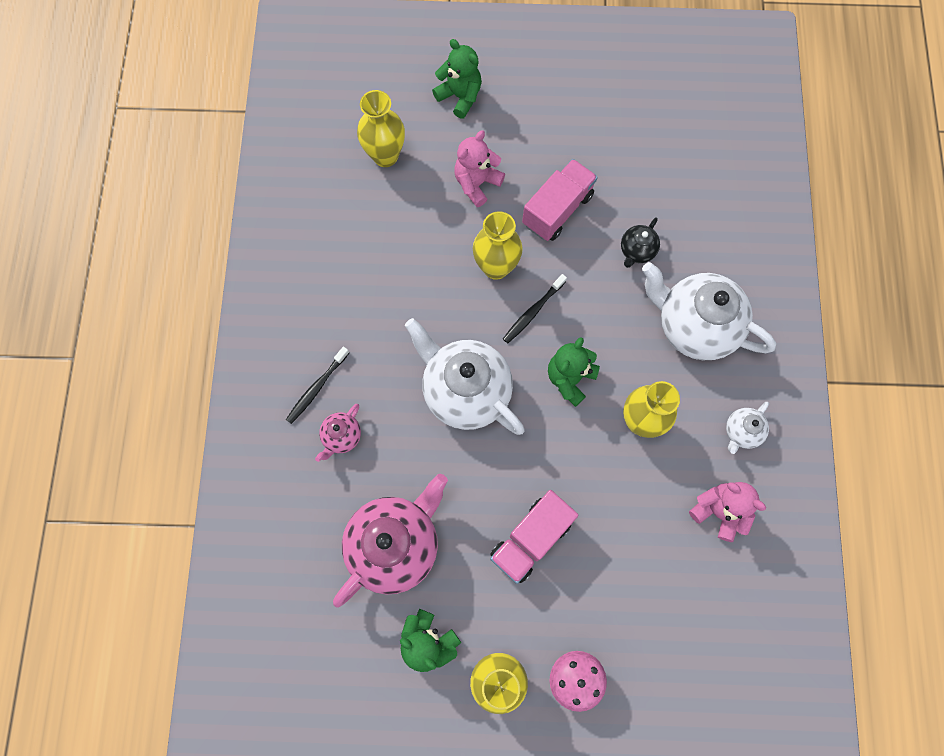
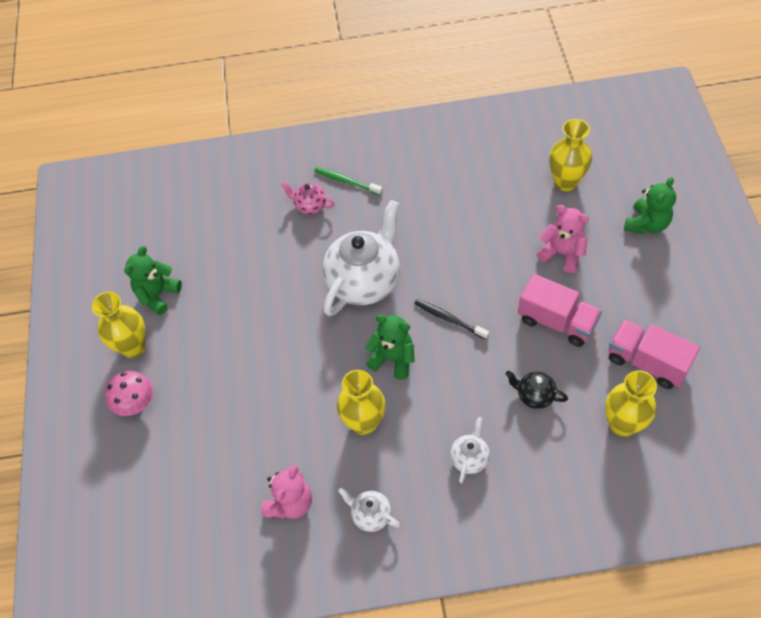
camera: 85 degrees right, 15 degrees down
black toothbrush [286,347,349,424] -> green toothbrush [314,167,383,195]
pink teapot [333,474,448,608] -> none
yellow vase [473,211,523,280] -> yellow vase moved to [605,370,657,437]
pink truck [490,490,579,584] -> pink truck moved to [609,320,700,389]
white teapot [642,262,776,360] -> white teapot [450,417,490,483], size x0.46

